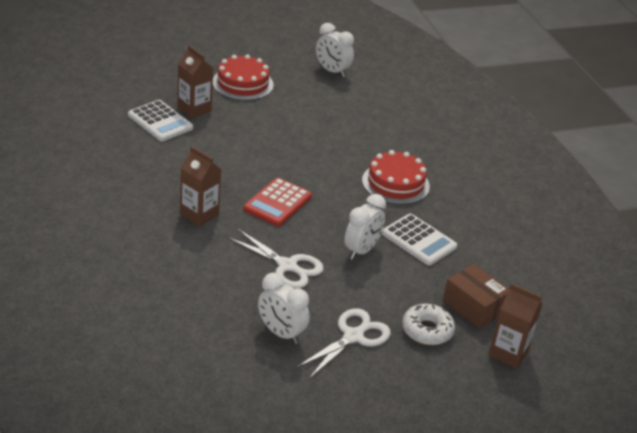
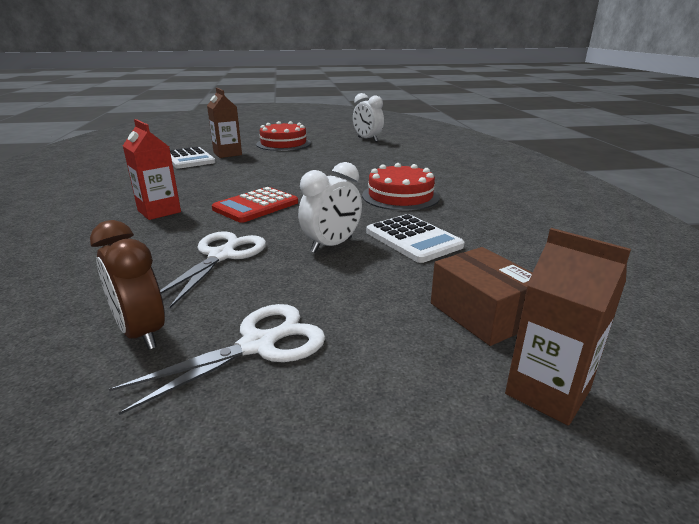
camera: 15 degrees right, 10 degrees down
brown carton [180,146,221,227] -> red carton [123,119,181,220]
white scissors [227,229,324,288] -> white scissors turned 120 degrees counterclockwise [160,231,266,308]
white clock [258,273,310,344] -> brown clock [90,220,165,350]
white donut [402,304,455,345] -> none

